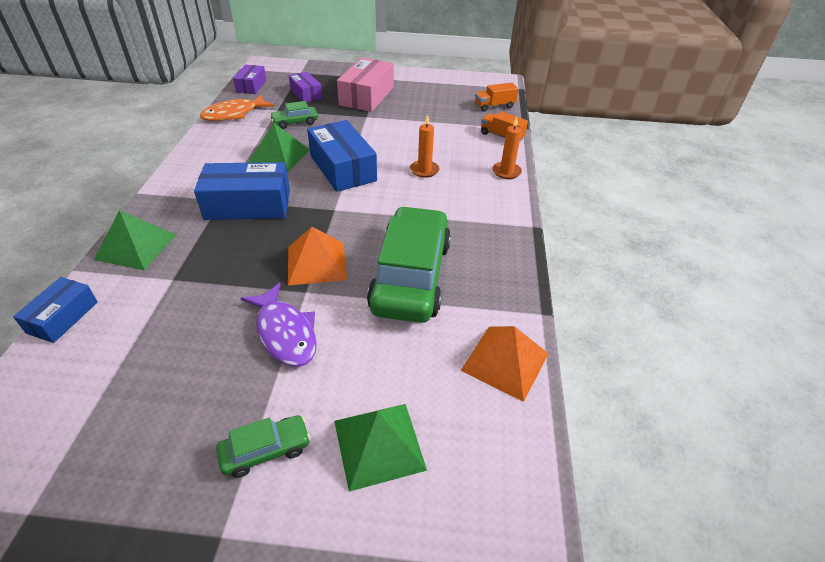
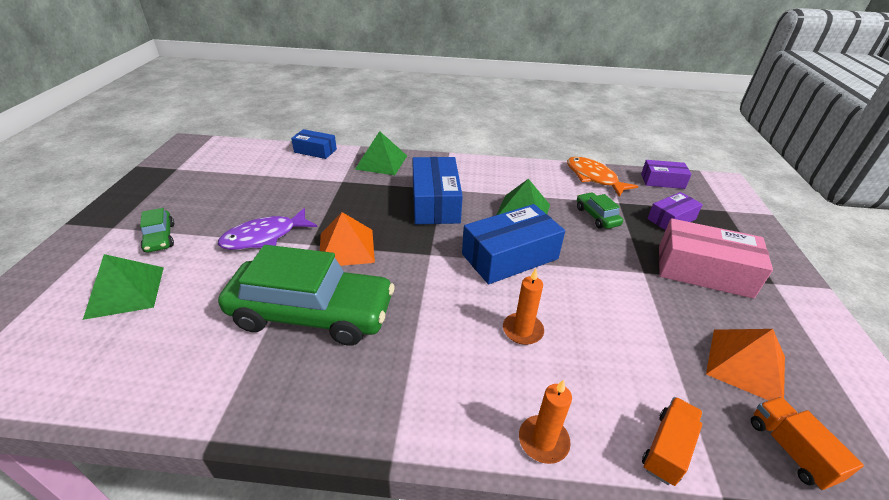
camera: 90 degrees right, 5 degrees down
orange pyramid [460,326,549,402] -> orange pyramid moved to [706,329,785,400]

